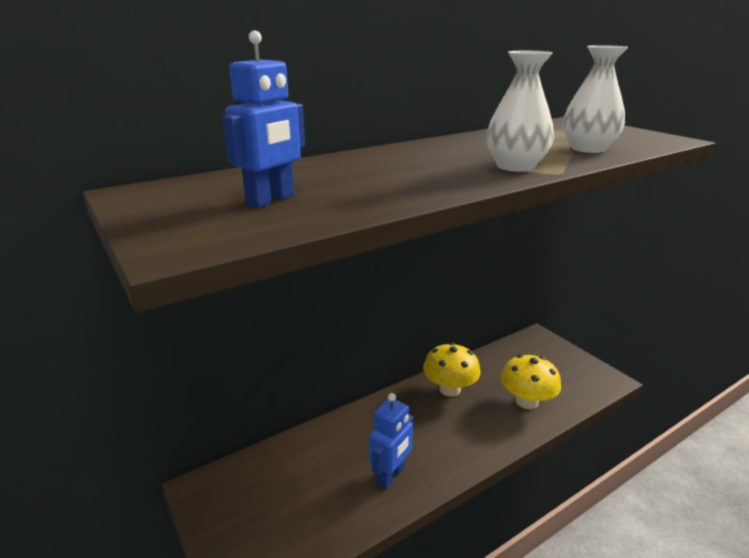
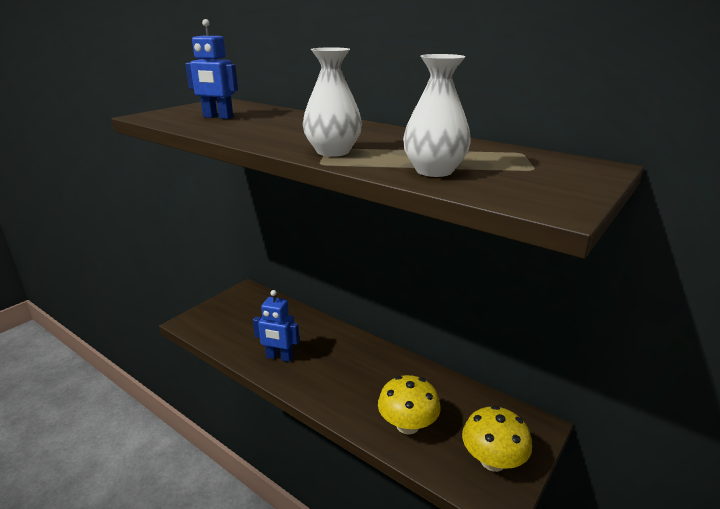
camera: 70 degrees right, 0 degrees up
yellow mushroom [423,343,481,397] -> yellow mushroom moved to [462,406,532,472]

